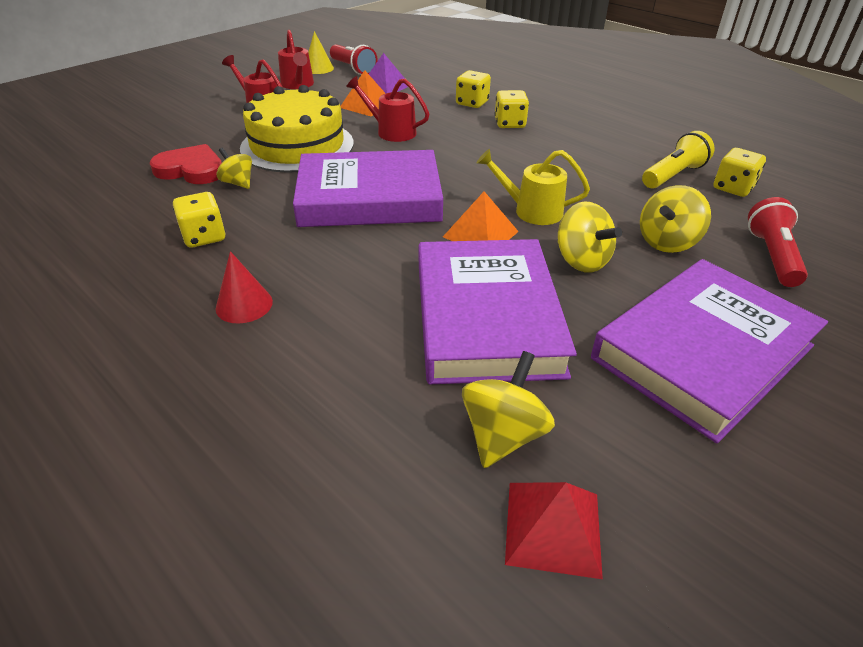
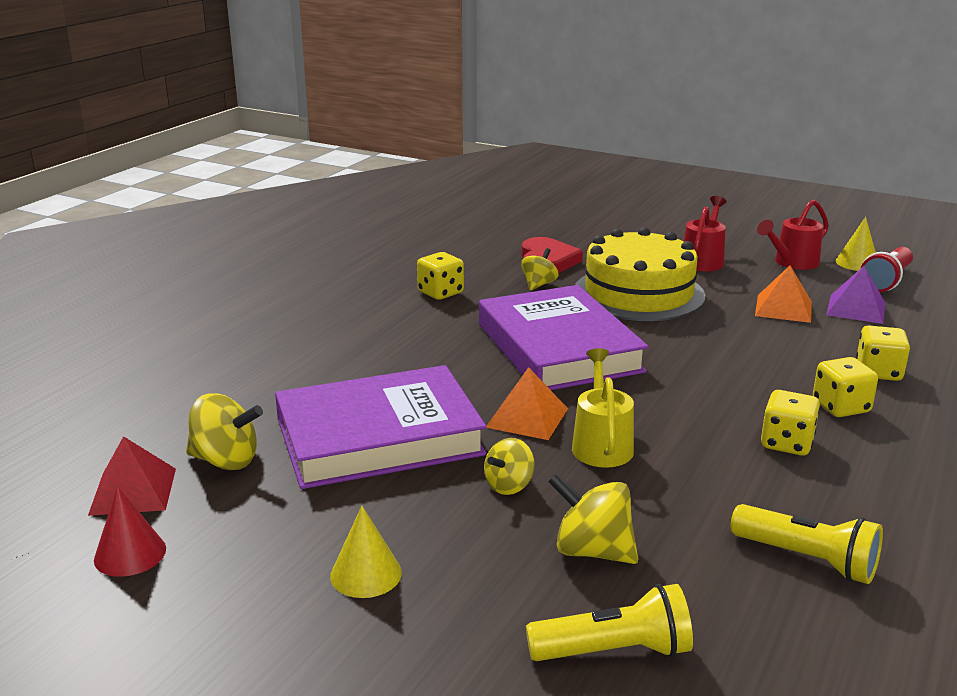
camera: 75 degrees right, 15 degrees down
red cone [216,251,273,324] -> red cone moved to [94,486,166,577]
red watering can [346,76,429,142] -> none
yellow spinning top [558,201,622,273] -> yellow spinning top [484,438,535,495], size x0.67
purple book [591,259,828,443] -> yellow cone [330,506,402,598]
yellow dice [714,148,766,197] -> yellow dice moved to [761,390,820,456]
red flashlight [748,197,808,287] -> yellow flashlight [526,584,693,661]

